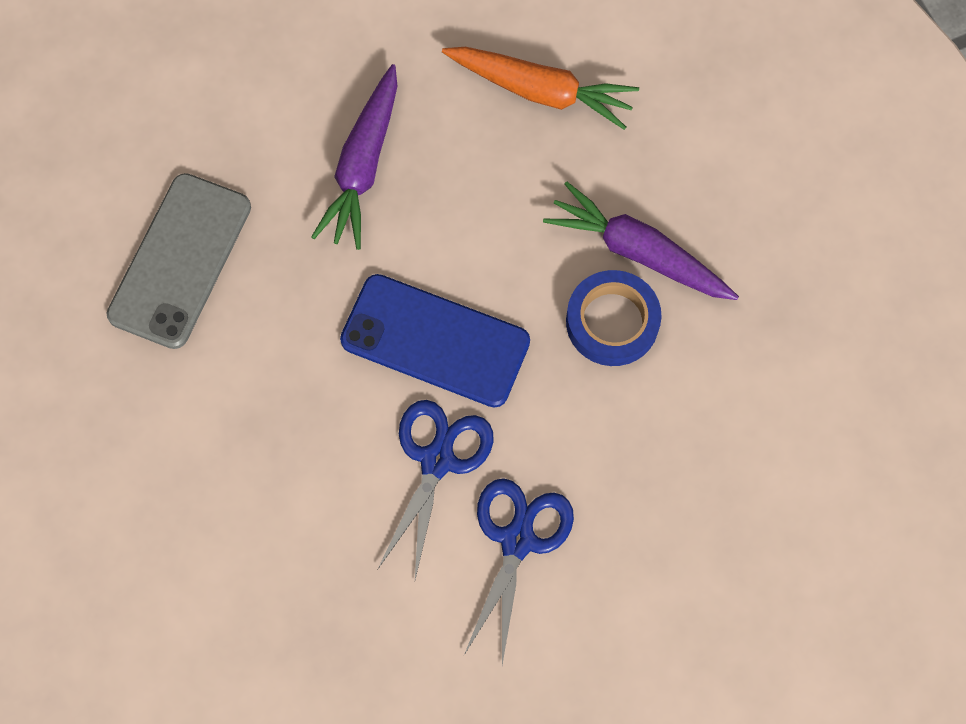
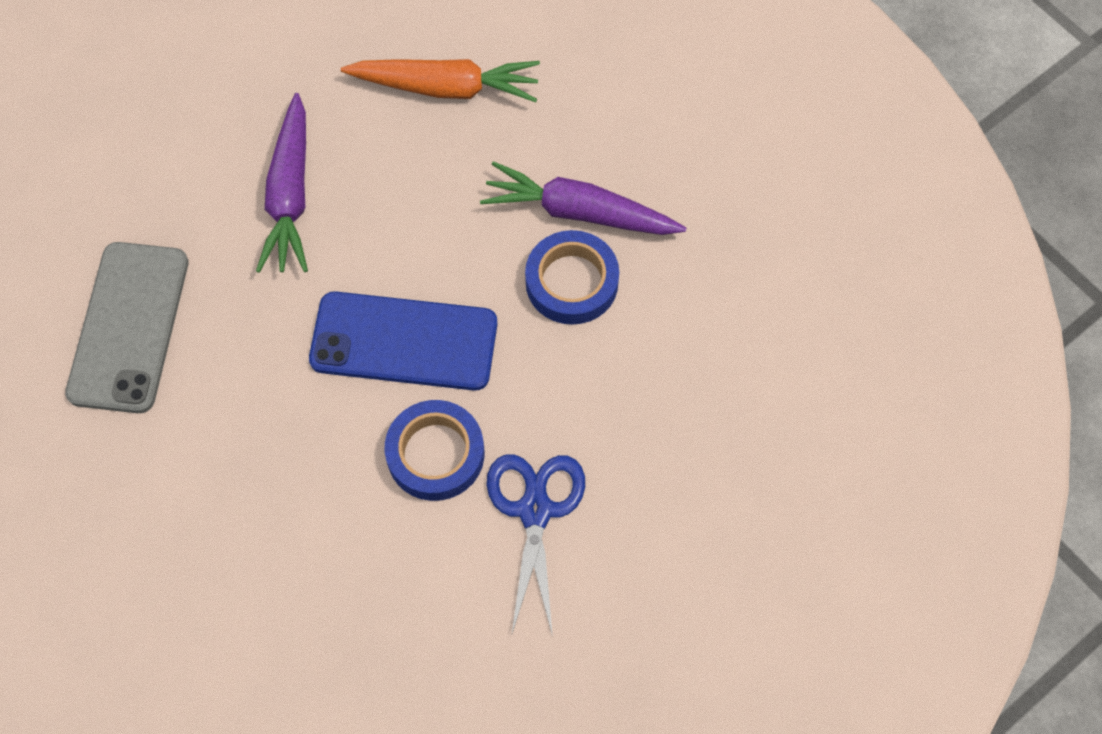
camera: 15 degrees left, 5 degrees down
blue scissors [377,400,493,579] -> blue tape [385,400,484,501]

